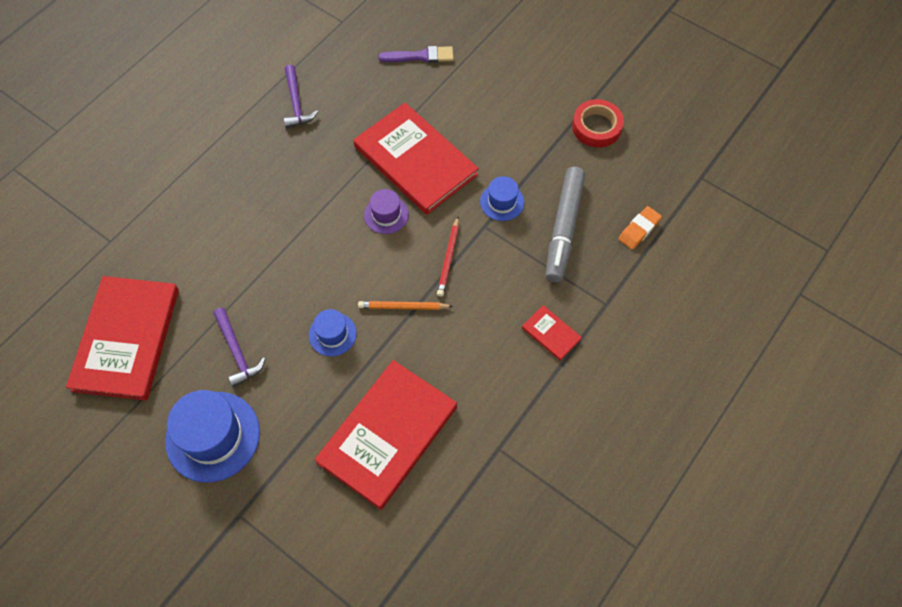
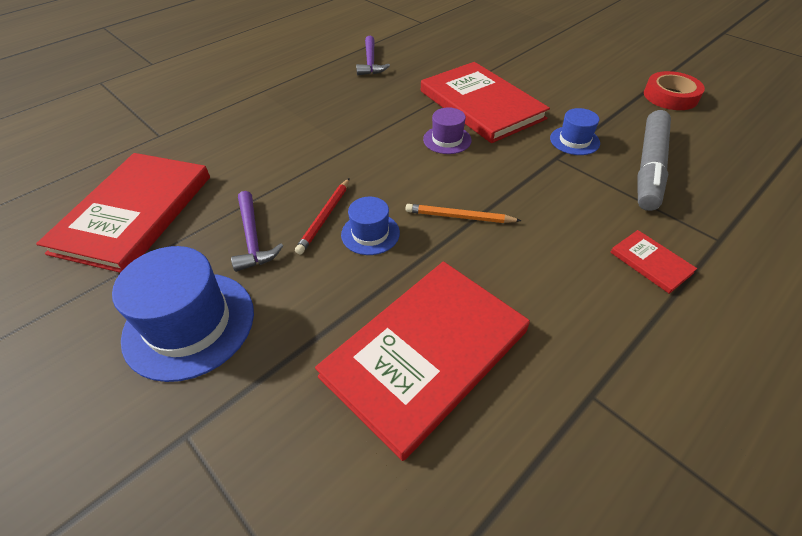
camera: 10 degrees right, 15 degrees down
purple brush [378,46,454,63] -> none
red pencil [437,217,459,297] -> red pencil moved to [295,178,349,255]
orange eraser [619,206,662,250] -> none

